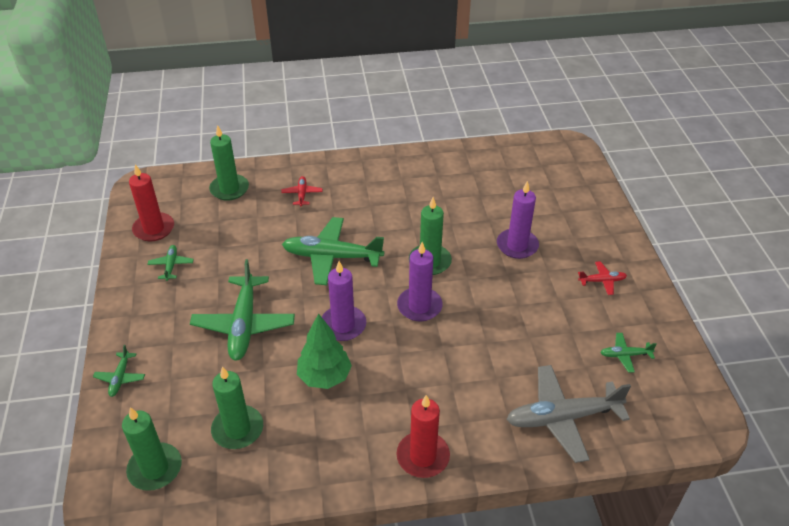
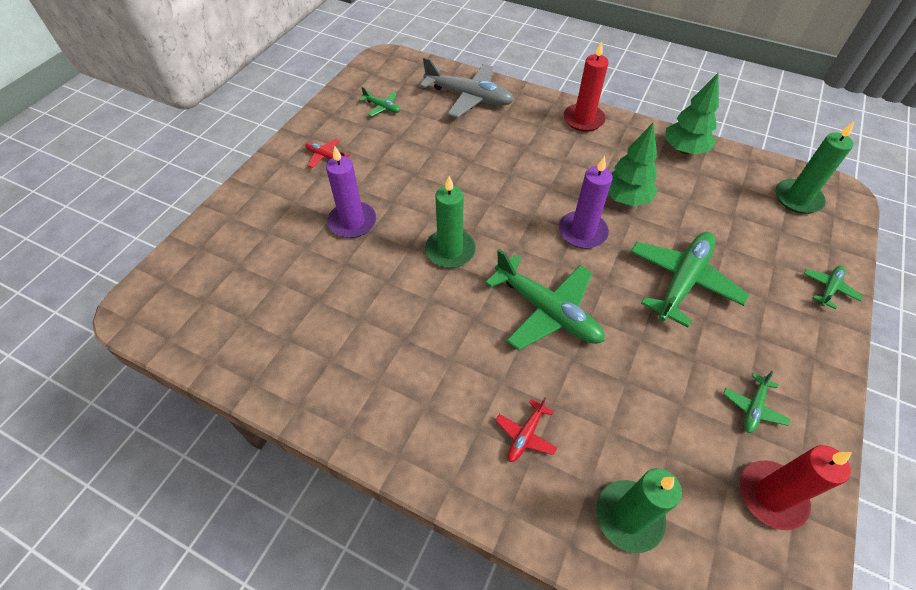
camera: 145 degrees left, 10 degrees up
green candle [211,366,263,449] -> none
purple candle [397,242,443,321] -> none
none -> green tree [665,73,719,154]

